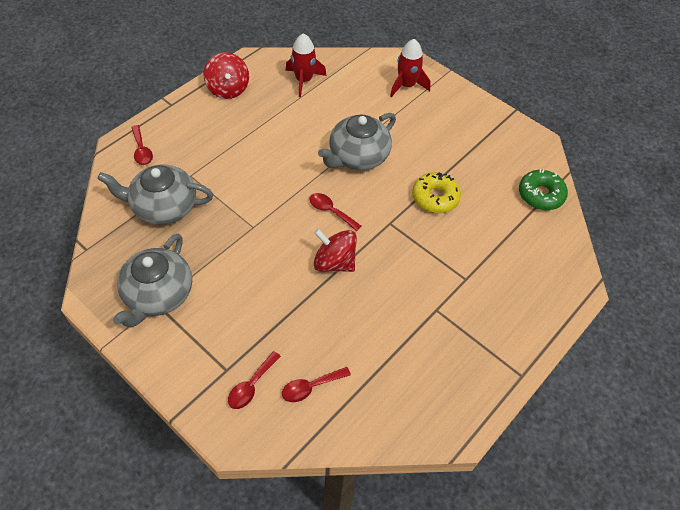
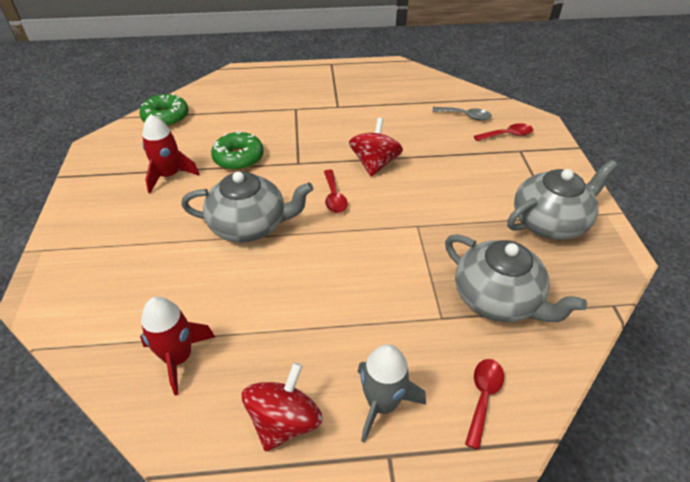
camera: 135 degrees left, 10 degrees down
red spoon [282,367,351,402] -> grey spoon [432,107,492,120]
red spinning top [314,229,357,272] -> red spinning top turned 150 degrees counterclockwise [349,118,403,176]
red rocket [390,39,430,97] -> red rocket moved to [142,114,200,193]
yellow donut [412,172,461,213] -> green donut [211,131,264,170]
none -> grey rocket [358,344,426,443]

